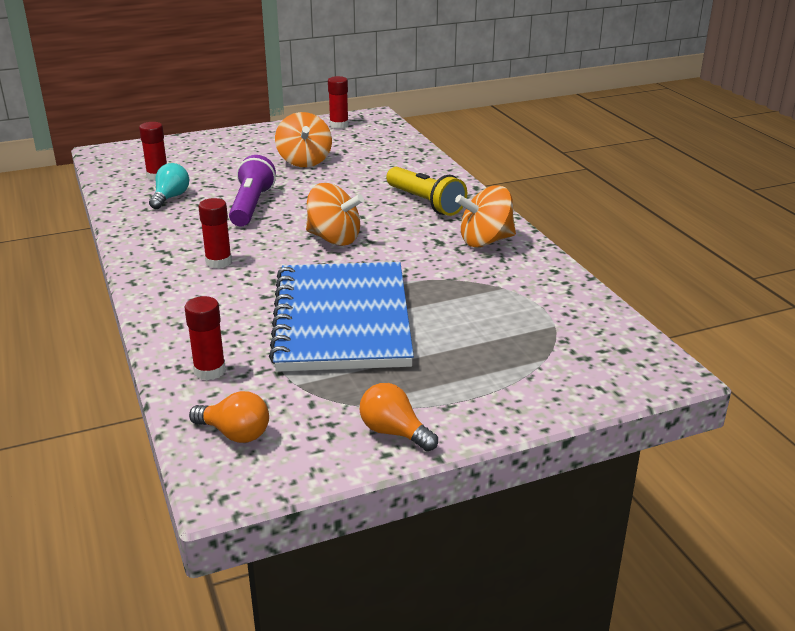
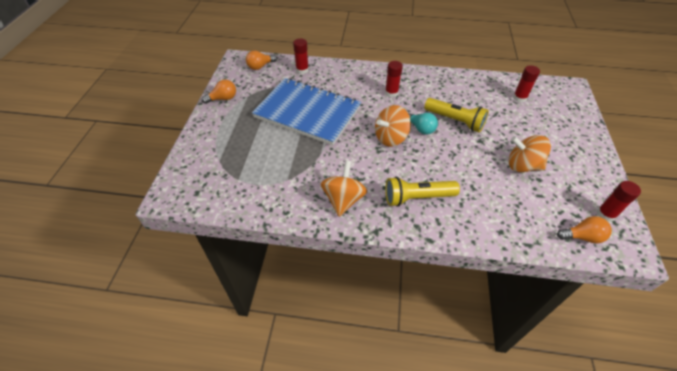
camera: 120 degrees right, 20 degrees up
turquoise light bulb [149,163,189,209] -> turquoise light bulb moved to [408,113,438,135]
purple flashlight [229,155,276,227] -> yellow flashlight [424,98,489,133]
none -> orange light bulb [557,216,612,244]

